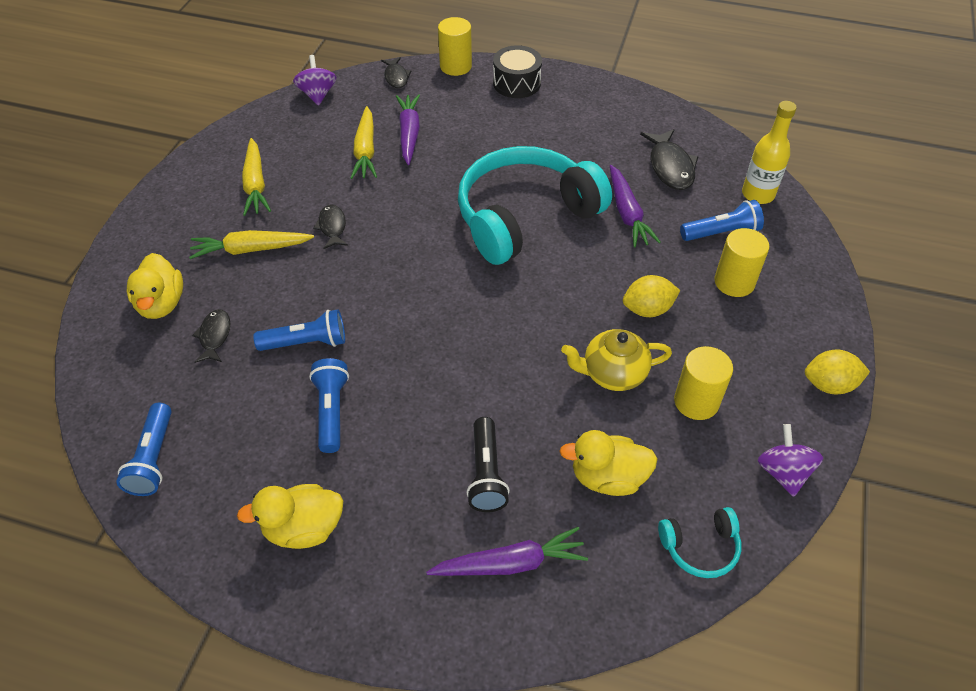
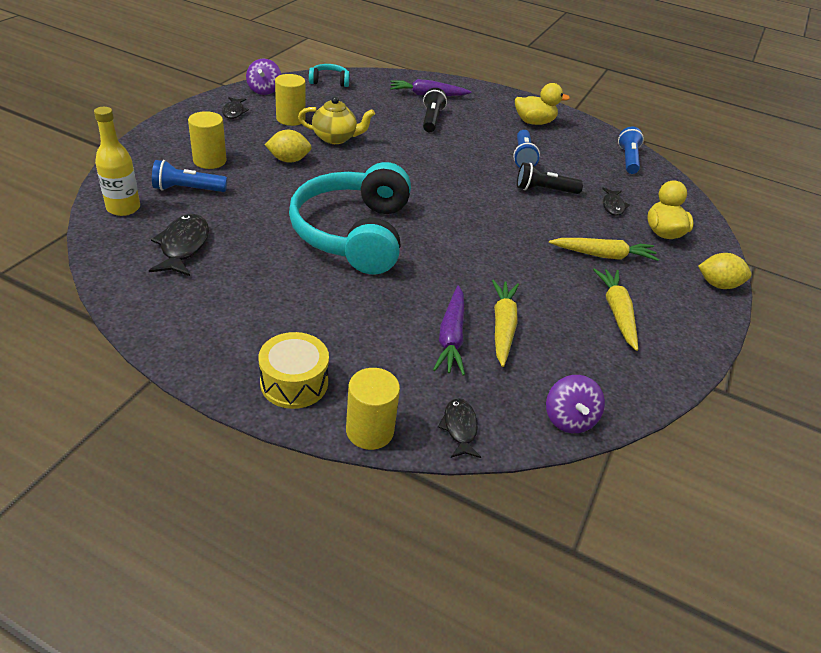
camera: 175 degrees left, 10 degrees down
blue flashlight [253,310,345,351] -> black flashlight [517,162,583,194]
black fish [313,205,348,249] -> black fish moved to [222,97,249,119]
turquoise headphones [458,146,612,265] -> turquoise headphones turned 120 degrees clockwise [289,162,411,274]
black drum [493,45,542,98] -> yellow drum [258,332,329,409]
yellow duck [559,430,658,496] -> none
purple carrot [610,165,661,247] -> none
yellow lemon [805,349,870,394] -> yellow lemon moved to [698,253,752,289]

